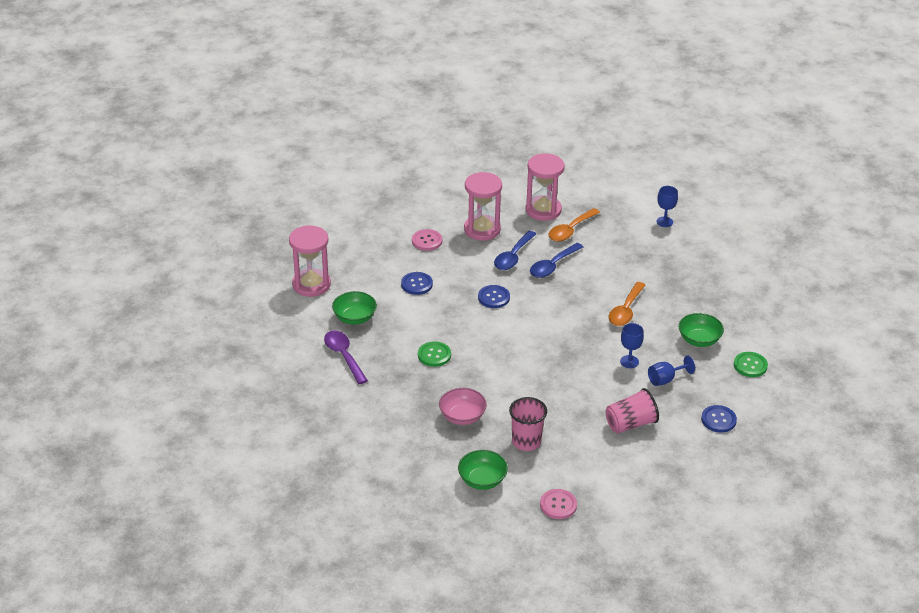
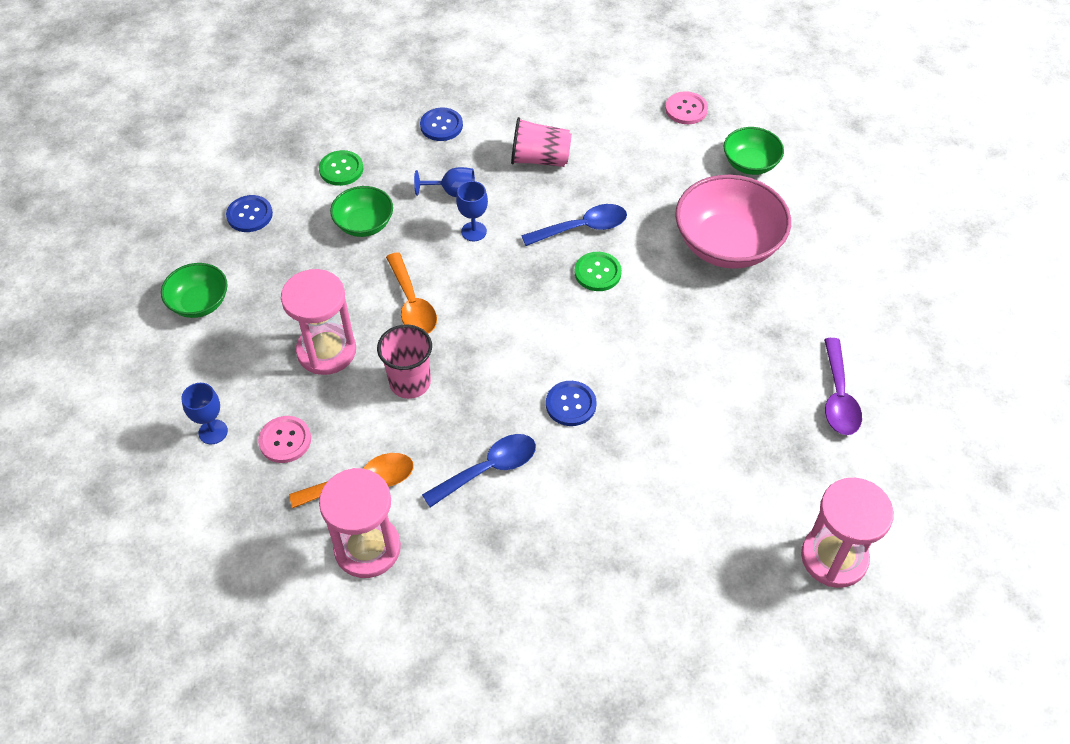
camera: 150 degrees left, 15 degrees up
green bowl [332,291,377,325] -> green bowl moved to [161,263,228,318]
blue button [401,272,433,295] -> blue button moved to [226,195,273,232]
pink button [412,229,442,251] -> pink button moved to [258,416,311,463]
green button [418,341,451,367] -> green button moved to [575,252,622,291]
pink bowl [439,388,487,425] -> pink bowl [675,175,791,269], size x1.79
pink hourglass [464,172,502,241] -> pink hourglass moved to [281,269,356,375]
pink cup [509,397,547,451] -> pink cup moved to [377,324,432,399]
blue spoon [530,243,583,278] -> blue spoon moved to [521,204,627,246]
orange spoon [609,282,645,326] -> orange spoon turned 105 degrees clockwise [386,252,437,334]

